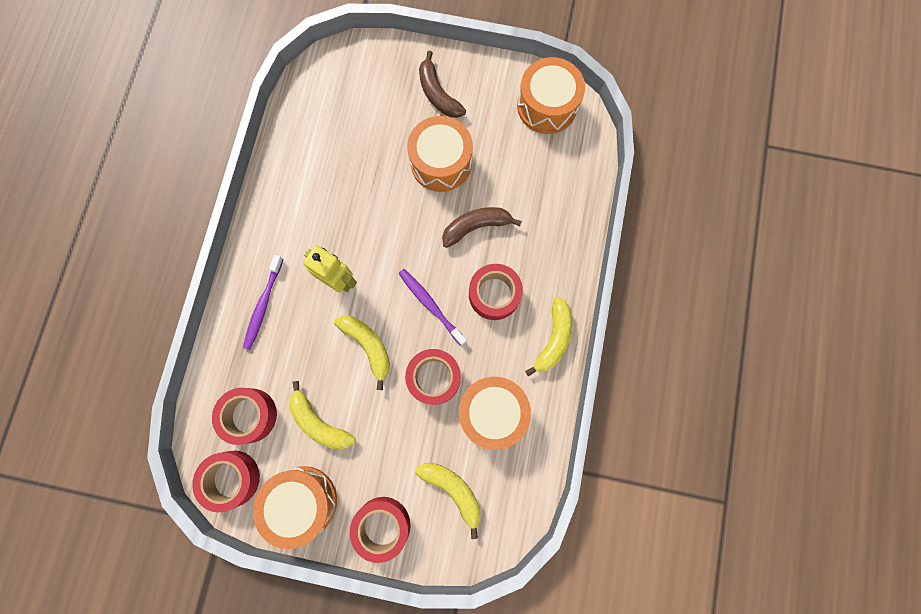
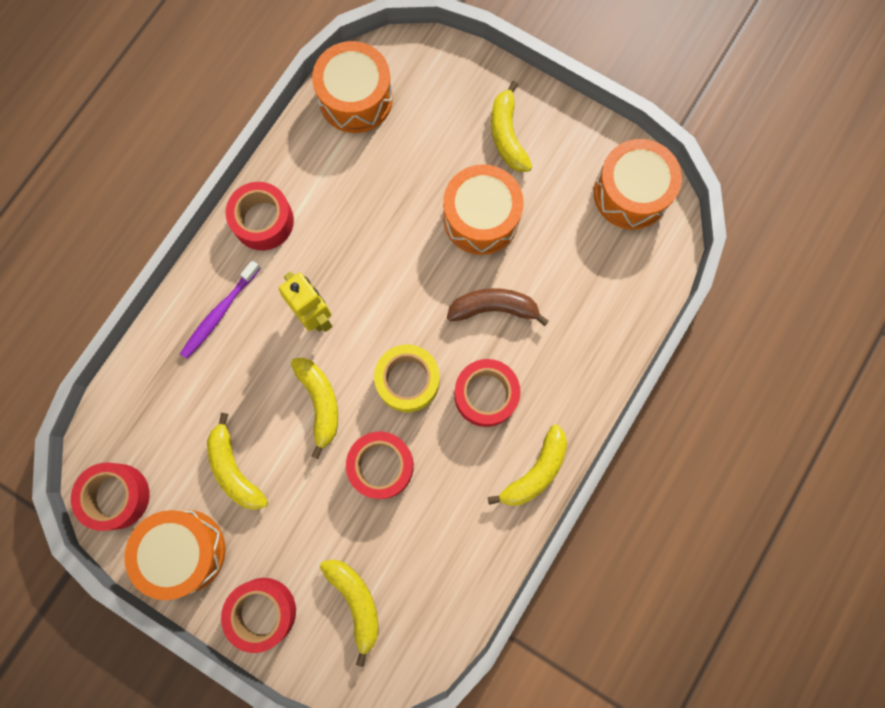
camera: 20 degrees right, 0 degrees up
red tape [212,388,277,445] -> red tape moved to [225,182,294,250]
purple toothbrush [398,269,467,345] -> yellow tape [374,345,440,412]
brown banana [419,50,466,118] -> yellow banana [491,81,532,172]
orange drum [459,377,531,450] -> orange drum moved to [312,41,393,133]

